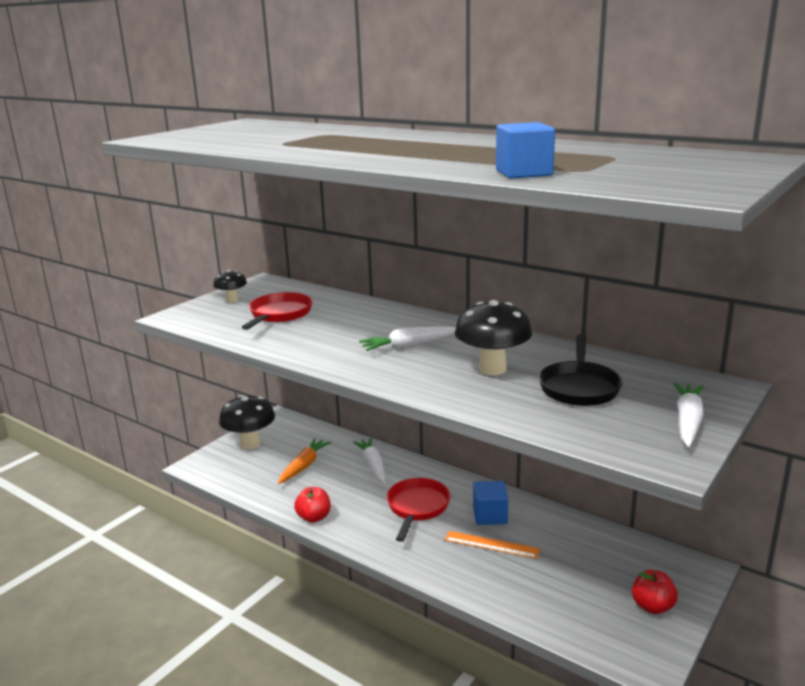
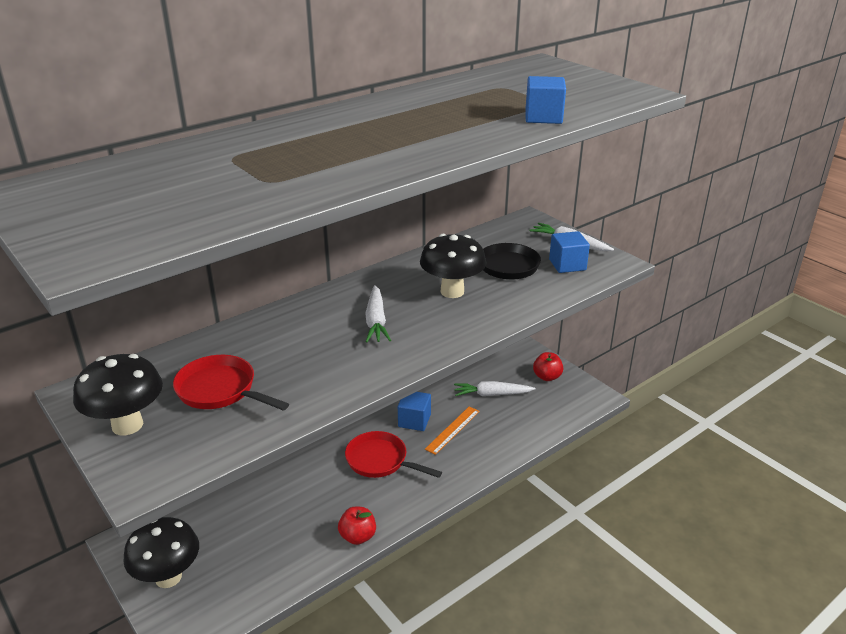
camera: 75 degrees left, 10 degrees up
black mushroom [213,270,247,302] -> black mushroom [73,354,163,435], size x1.80
orange carrot [278,438,331,484] -> none
white carrot [353,438,386,484] -> white carrot moved to [454,381,536,396]
none -> blue cube [549,231,590,273]

